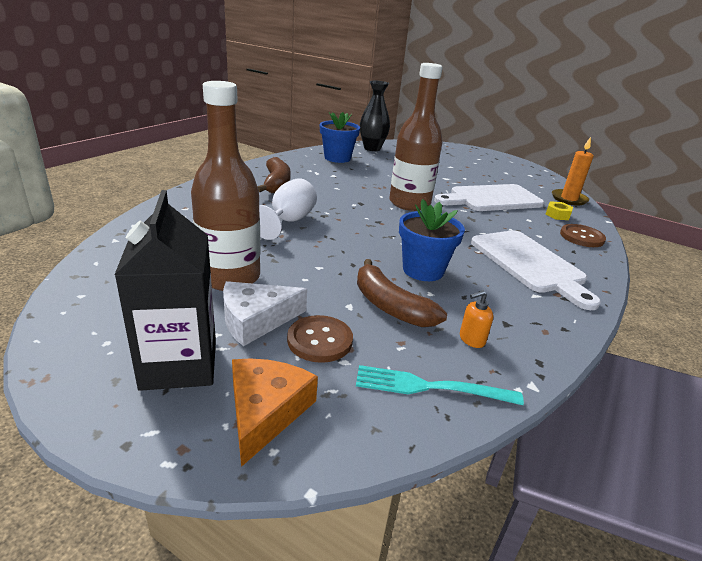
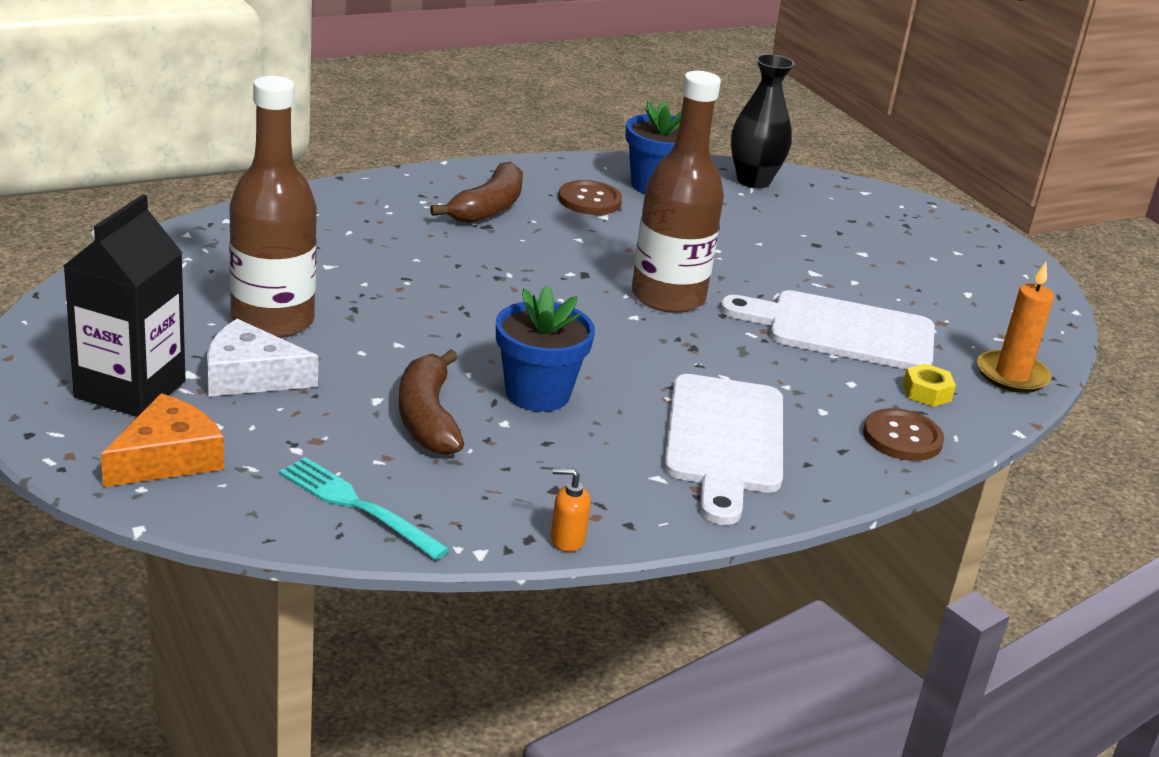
camera: 30 degrees right, 0 degrees up
white goblet [259,178,317,240] -> none
brown button [287,315,353,363] -> brown button moved to [558,180,622,215]
orange soap dispenser [460,290,493,348] -> orange soap dispenser moved to [551,468,591,552]

